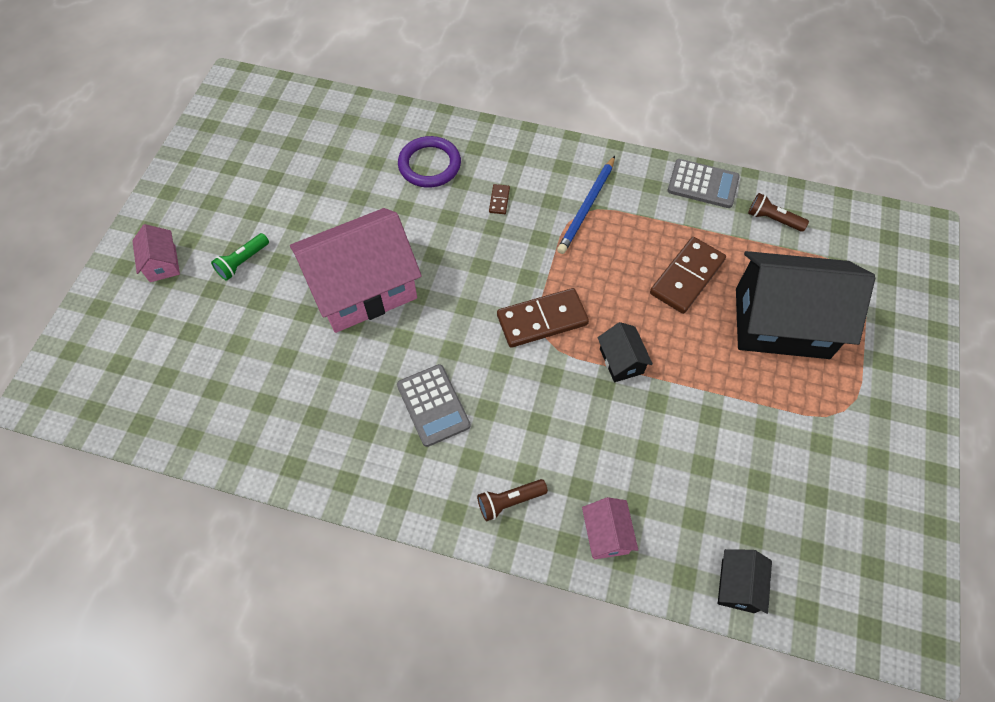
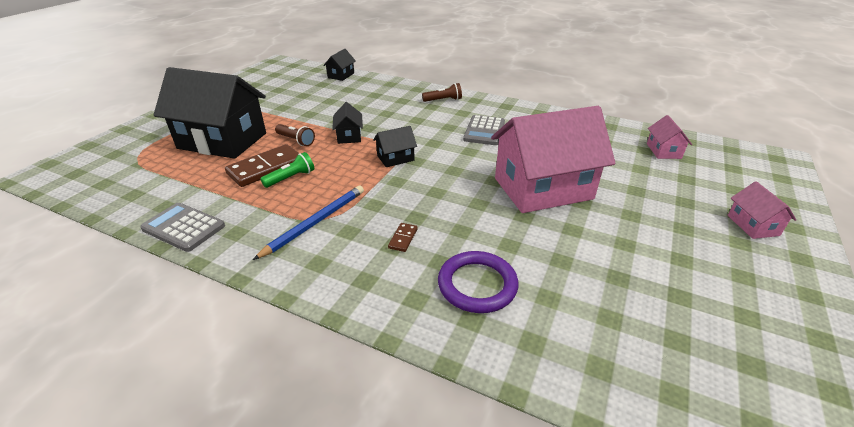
camera: 170 degrees left, 25 degrees down
green flashlight [211,233,269,281] -> green flashlight moved to [260,152,314,188]
grey calculator [397,364,471,447] -> grey calculator turned 150 degrees counterclockwise [463,115,505,145]
brown domino [497,288,589,348] -> black house [373,126,417,167]
pink house [582,497,638,559] -> pink house moved to [647,115,692,159]
brown flashlight [748,193,809,232] -> brown flashlight moved to [275,124,315,146]

